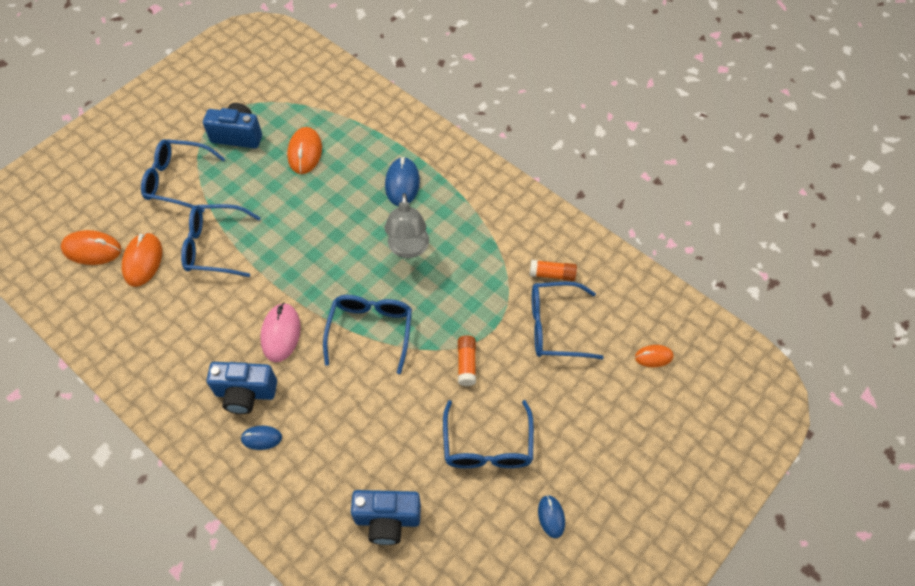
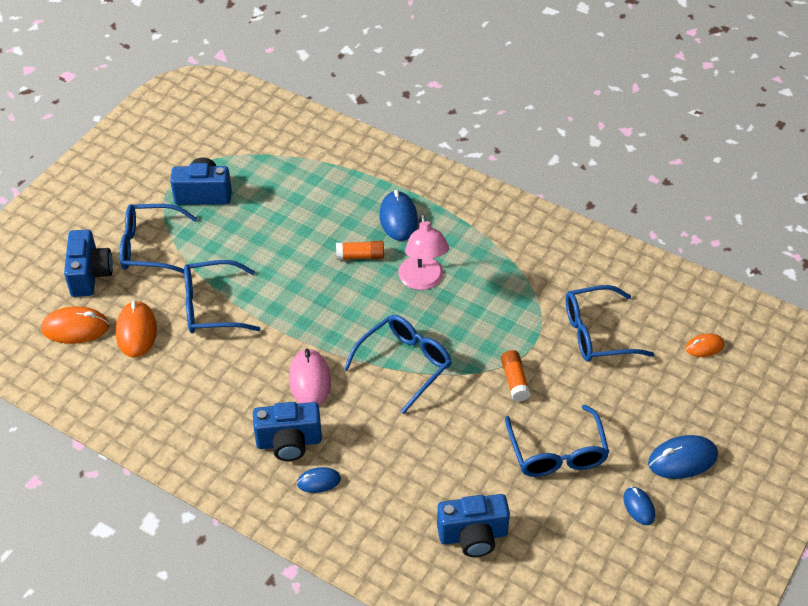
camera: 10 degrees left, 10 degrees down
orange mouse [287,127,322,174] -> none
blue glasses [323,295,412,374] -> blue glasses turned 45 degrees clockwise [344,315,452,414]
grey lamp [384,193,429,258] -> pink lamp [398,214,449,290]
orange glue stick [530,260,577,281] -> orange glue stick moved to [336,241,384,260]
none -> blue camera [64,230,113,297]
none -> blue mouse [648,435,718,479]

